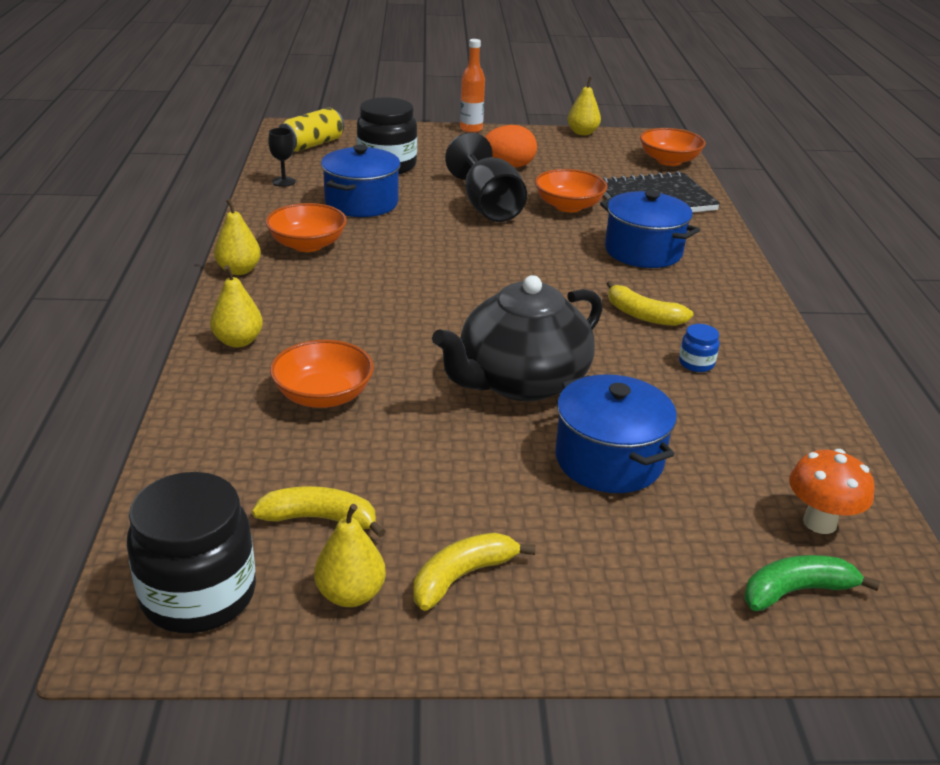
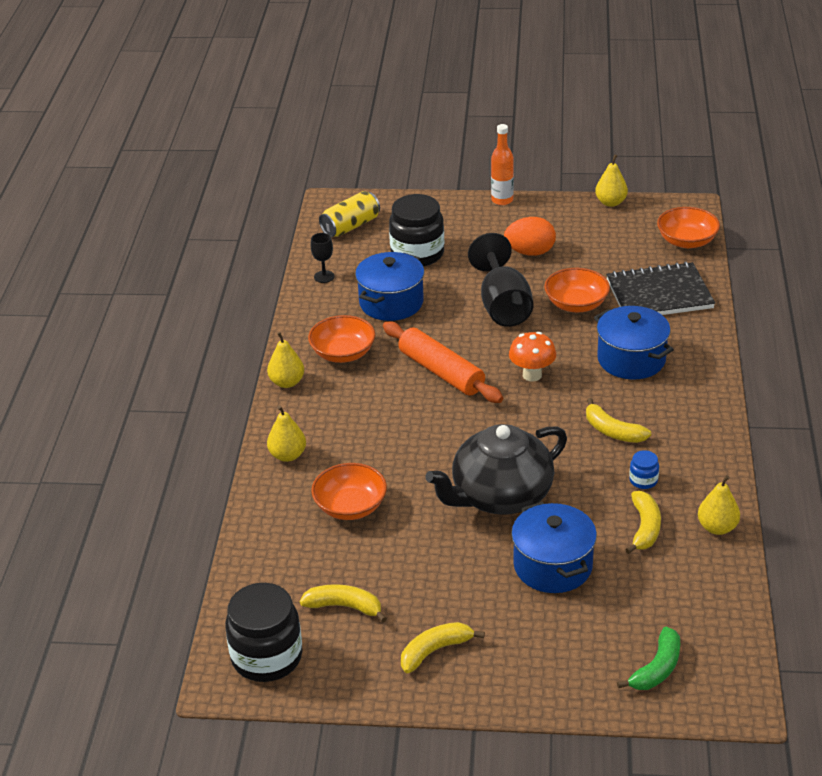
camera: 10 degrees right, 5 degrees up
yellow pear [314,504,386,607] -> yellow pear moved to [698,475,740,535]
green banana [744,555,880,611] -> green banana turned 135 degrees clockwise [617,627,680,690]
orange mushroom [789,449,874,534] -> orange mushroom moved to [509,332,556,382]
none -> orange rolling pin [383,321,503,403]
none -> yellow banana [625,491,661,554]

